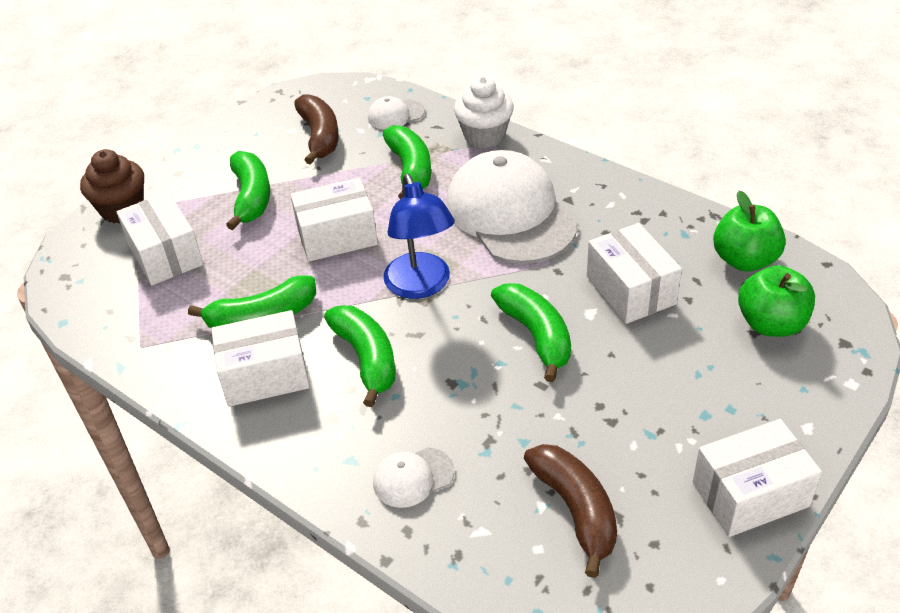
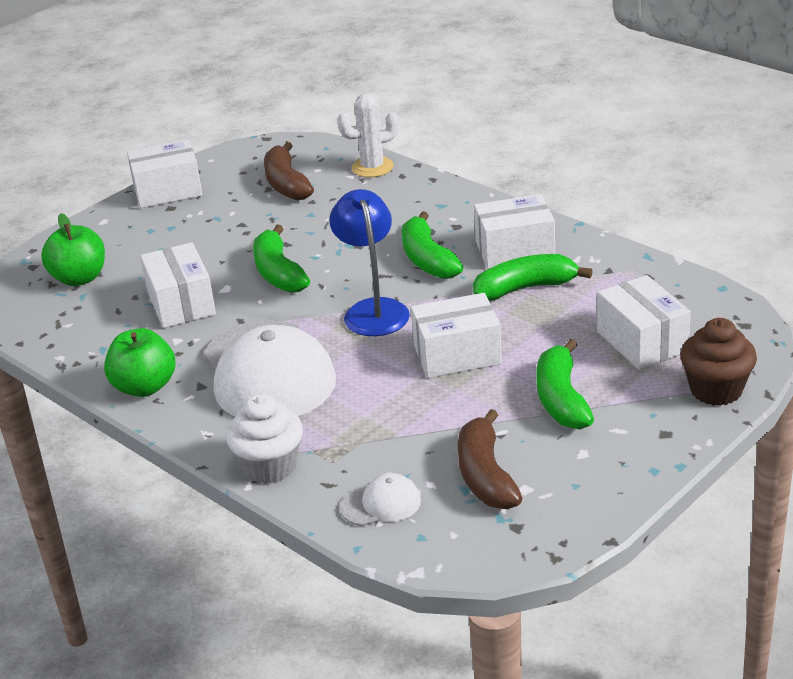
camera: 175 degrees left, 10 degrees down
white cap [373,447,454,508] -> none
green banana [383,125,431,199] -> none
green apple [713,191,786,272] -> green apple moved to [104,328,176,397]
none -> white cactus [337,93,399,177]

